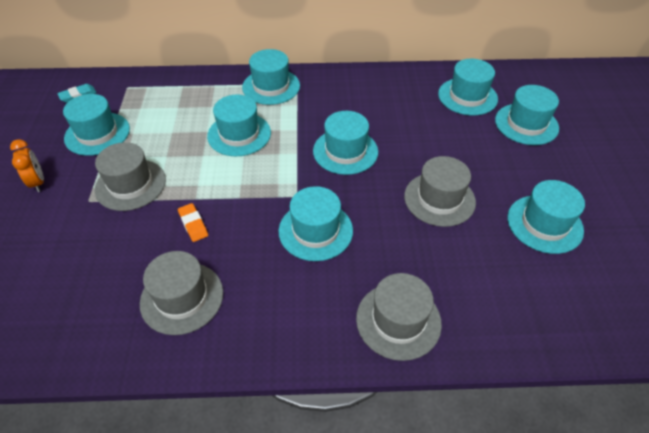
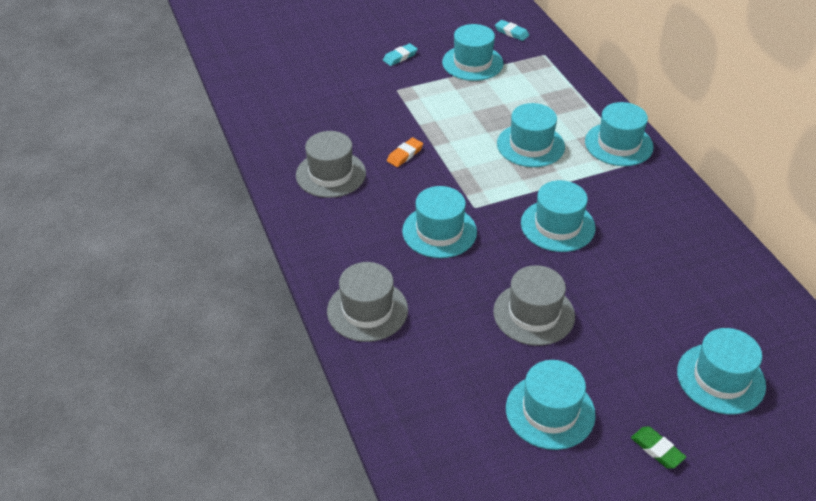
camera: 70 degrees right, 5 degrees down
orange clock [10,139,44,192] -> turquoise eraser [383,43,418,66]
grey hat [94,142,166,211] -> none
turquoise hat [438,59,498,116] -> none
none -> green eraser [631,426,686,468]

